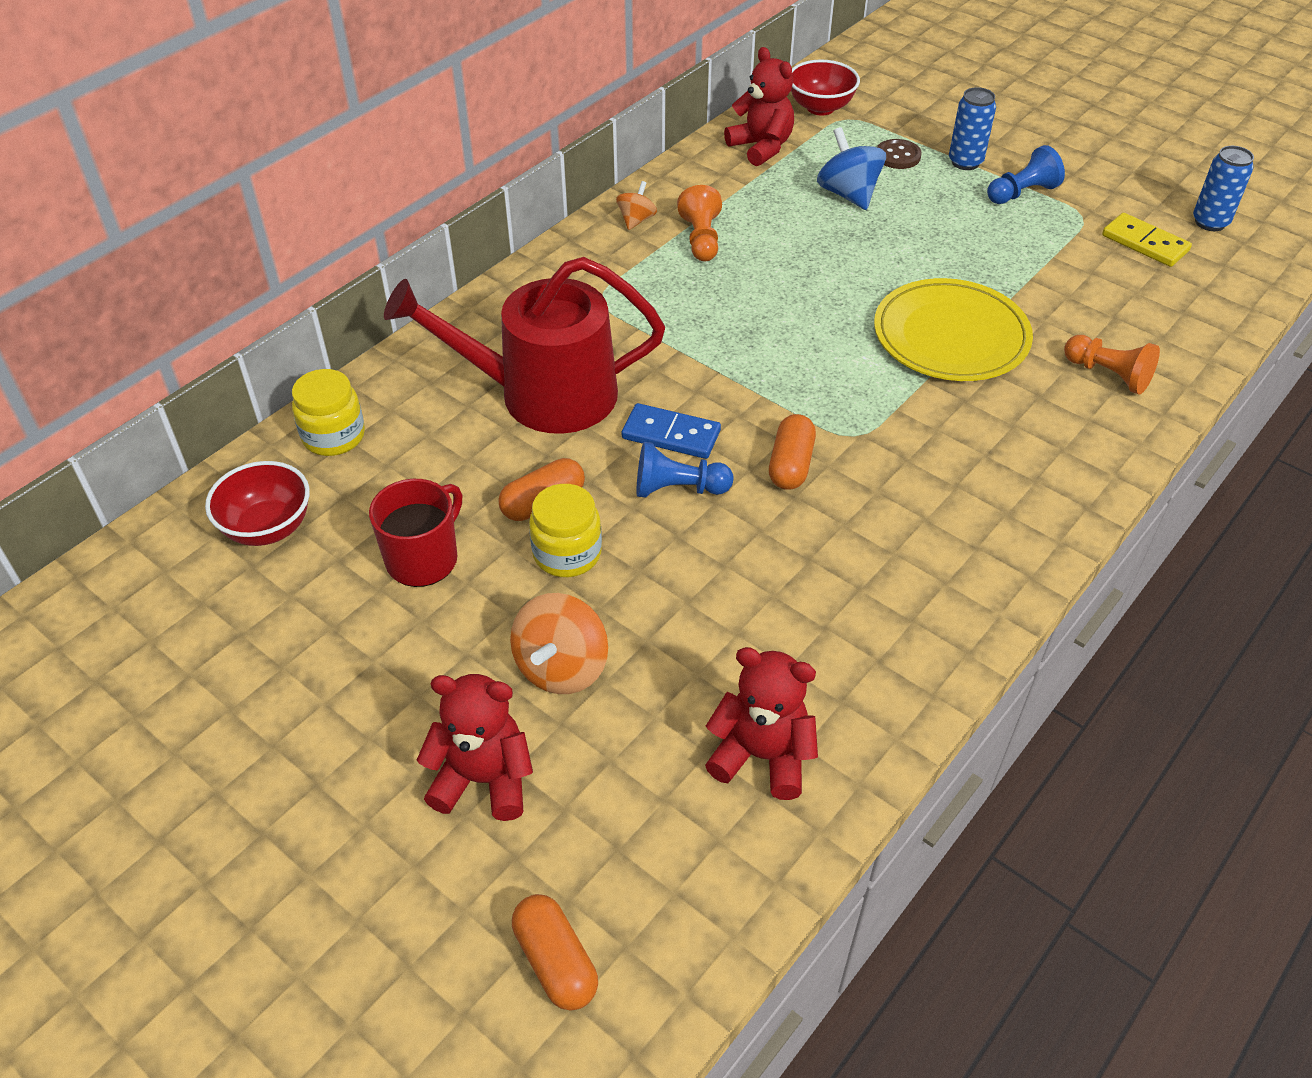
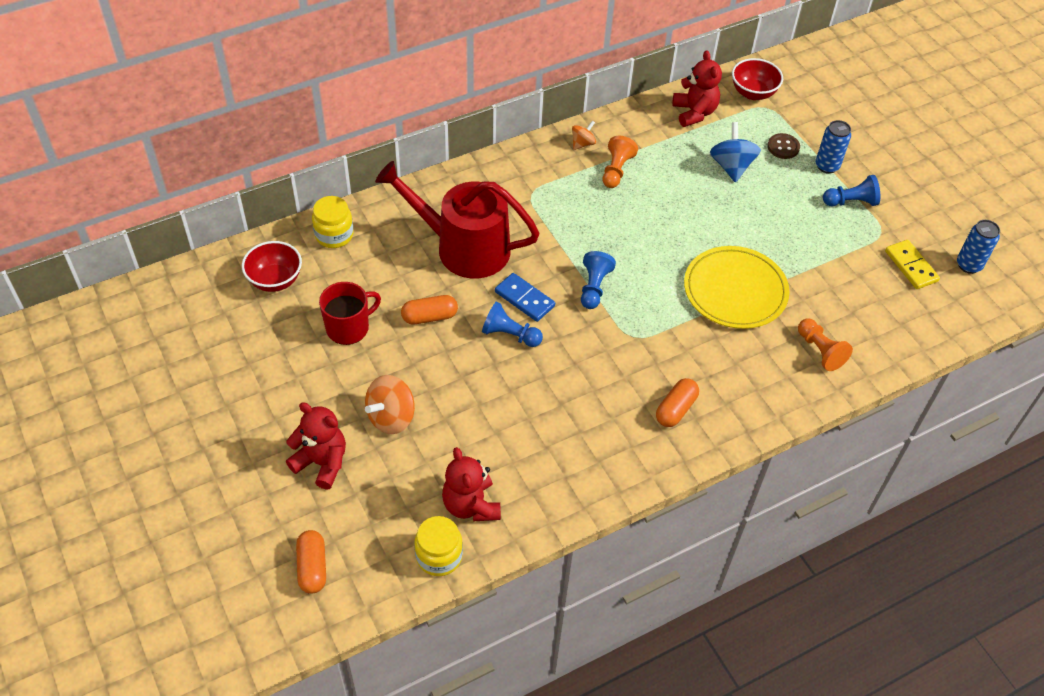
camera: 20 degrees right, 5 degrees up
yellow jar [529,484,602,577] -> yellow jar moved to [415,516,463,576]
red teddy bear [705,647,818,800] -> red teddy bear turned 150 degrees counterclockwise [442,447,501,522]
orange capsule [769,414,816,490] -> orange capsule moved to [656,378,699,427]
none -> blue pawn [581,251,616,309]

